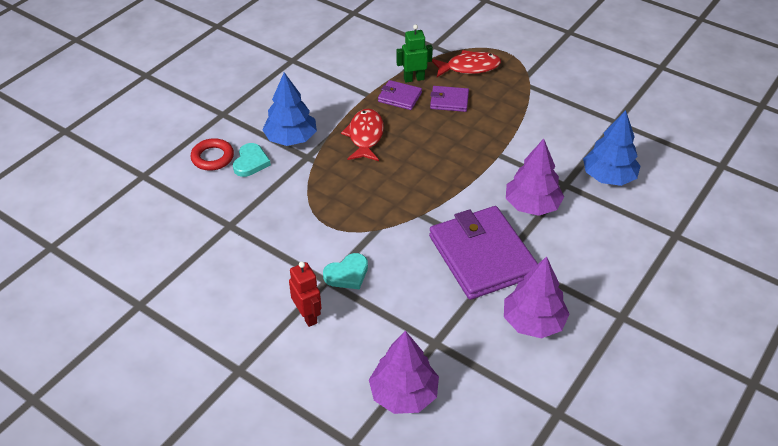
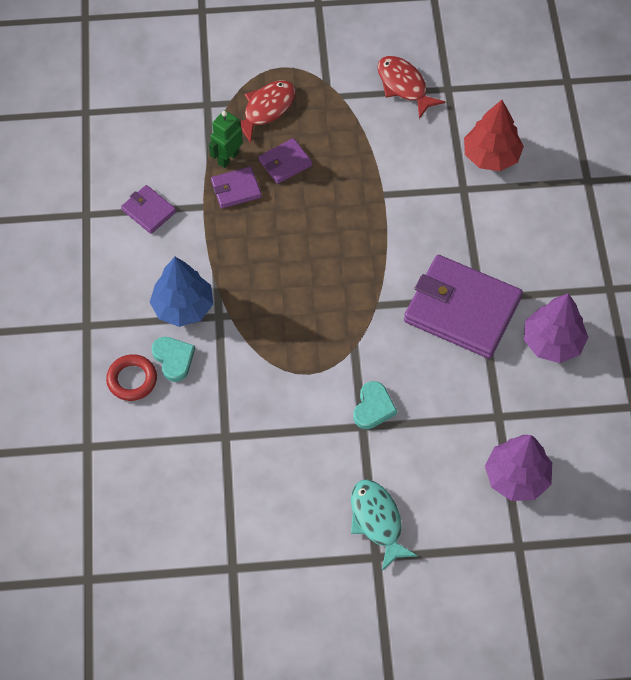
camera: 40 degrees left, 15 degrees up
red robot [289,261,321,327] -> none
red fish [341,109,384,161] -> red fish moved to [377,56,445,119]
purple tree [506,139,564,216] -> none
blue tree [583,110,640,186] -> red tree [464,100,524,171]
none -> purple wallet [121,185,176,234]
none -> turquoise fish [351,479,418,571]

